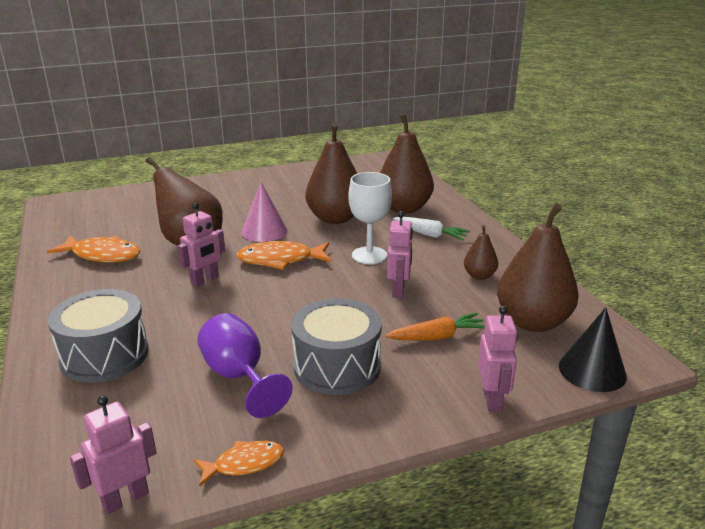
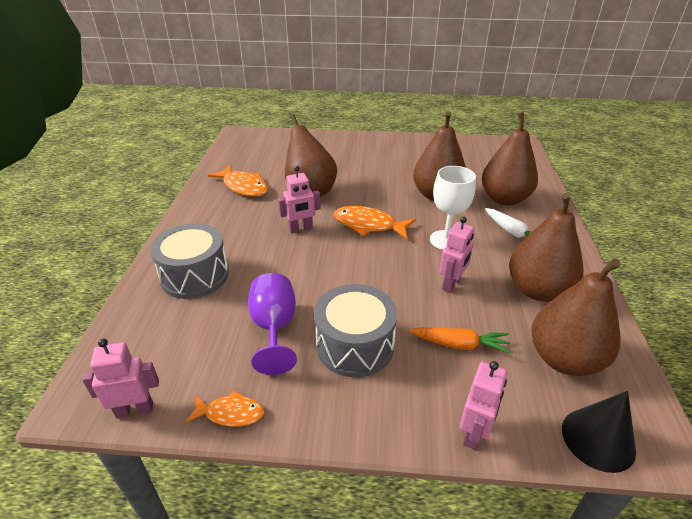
camera: 25 degrees right, 10 degrees up
pink cone [241,182,288,242] -> none
brown pear [464,225,498,280] -> brown pear [509,193,583,302], size x2.03

